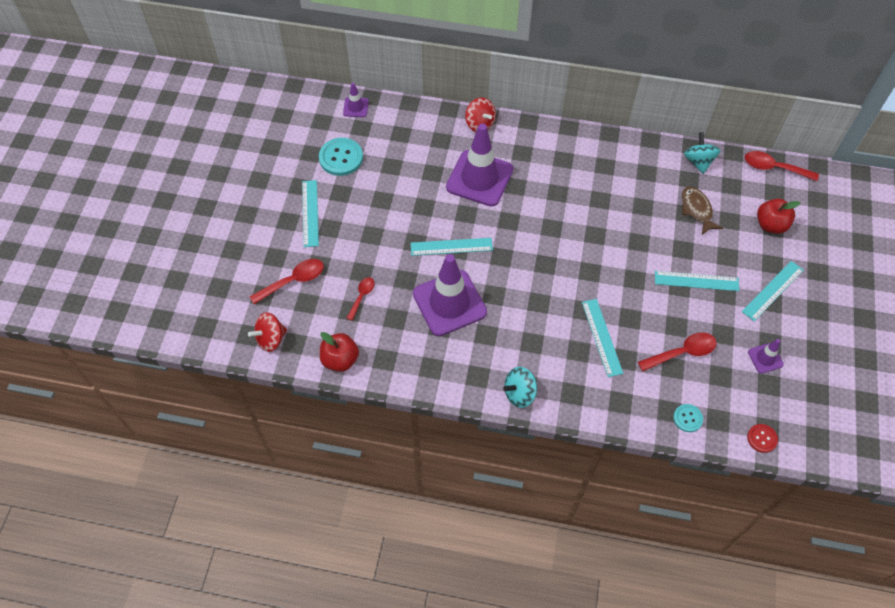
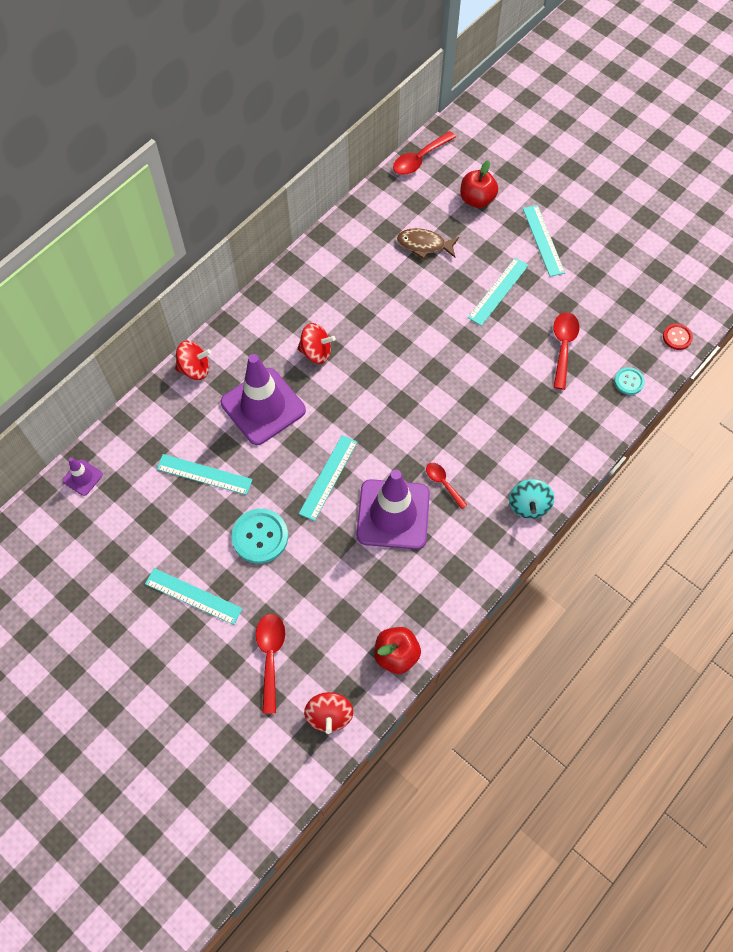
camera: 60 degrees left, 5 degrees up
turquoise button [319,138,363,176] -> turquoise button moved to [231,509,288,564]
red spoon [347,277,374,321] -> red spoon moved to [426,463,467,509]
turquoise ruler [582,299,623,377] -> turquoise ruler moved to [157,454,253,495]
turquoise spinning top [684,132,721,174] -> none
purple traffic cone [748,339,784,374] -> none
none -> red spinning top [297,323,336,364]

